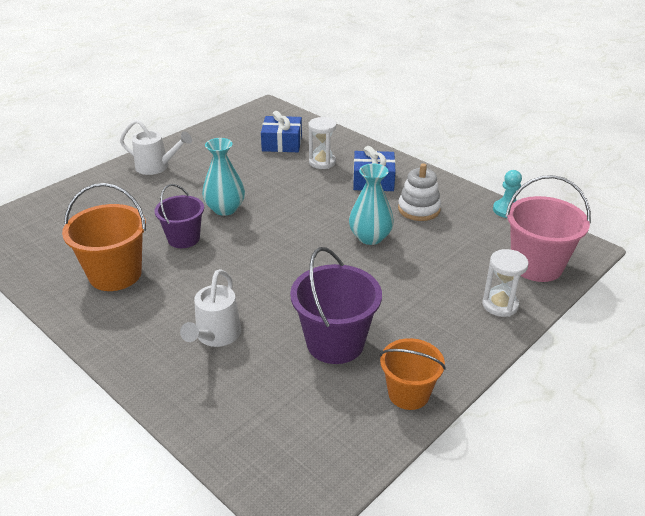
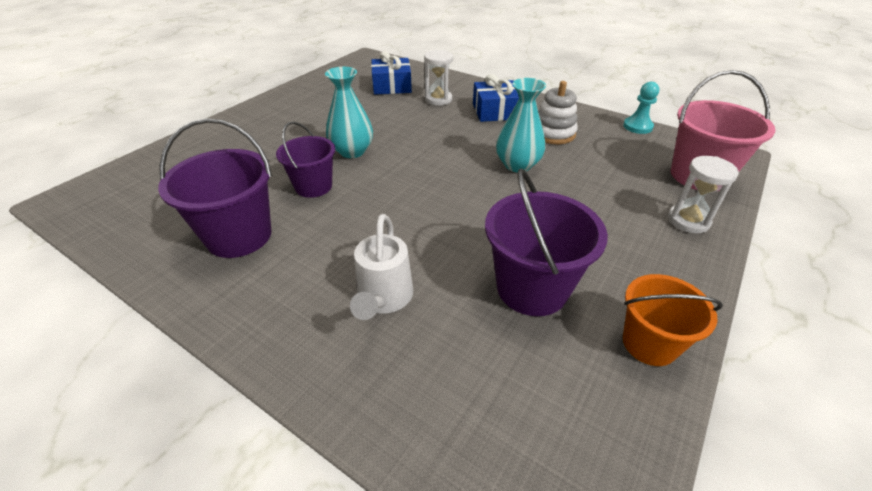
camera: 10 degrees left, 5 degrees up
orange bucket [62,183,146,291] -> purple bucket [158,118,272,258]
white watering can [120,119,192,175] -> none

